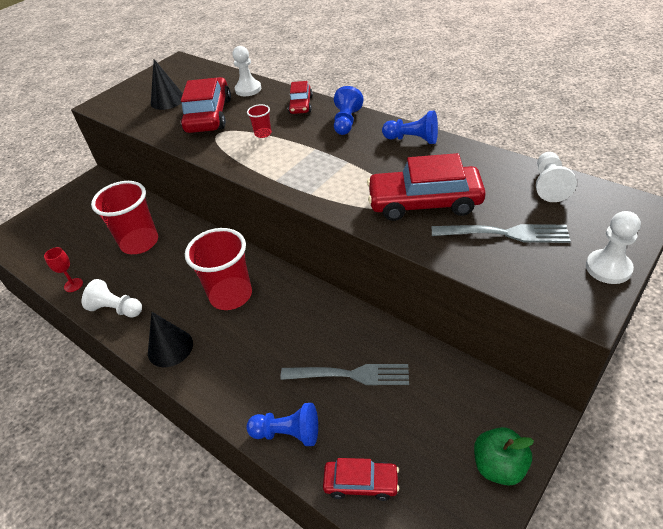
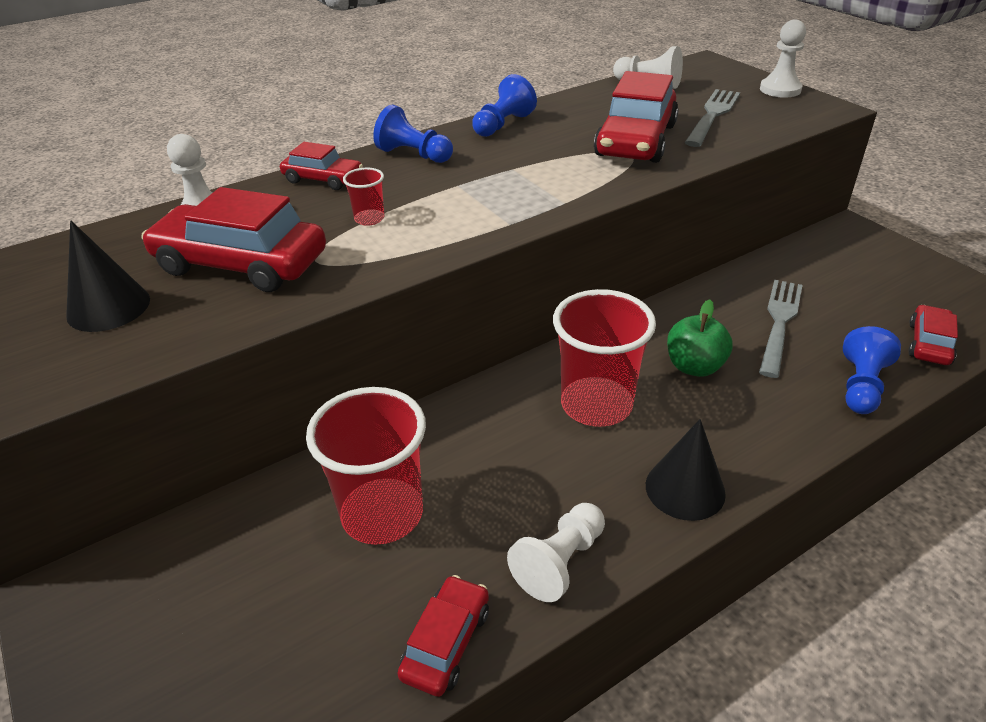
camera: 75 degrees left, 5 degrees down
red goblet [44,247,83,292] -> red car [397,575,489,697]
green apple [474,427,534,486] -> green apple moved to [667,299,733,377]

